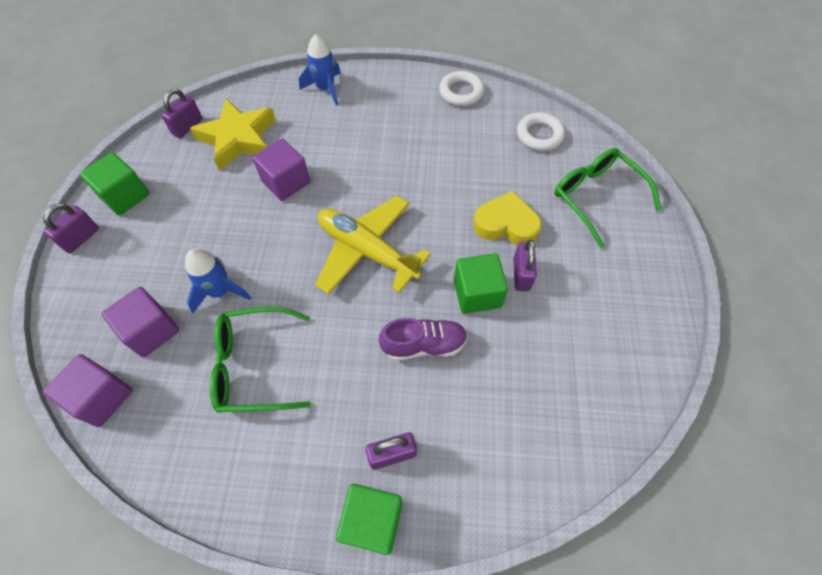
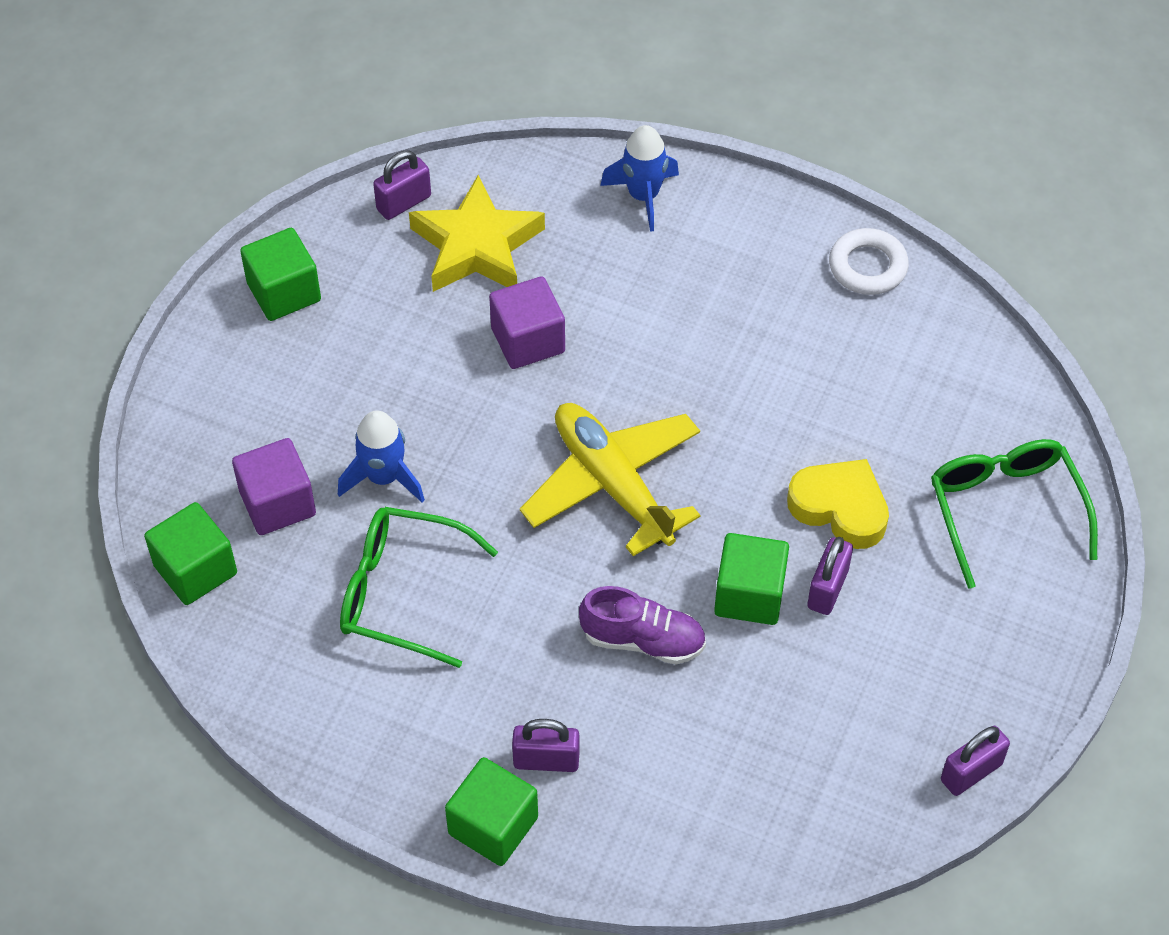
camera: 20 degrees right, 5 degrees down
purple padlock [43,203,99,253] -> purple padlock moved to [941,726,1010,796]
purple cube [43,354,133,427] -> green cube [144,502,237,605]
white ring [517,112,565,151] -> none

